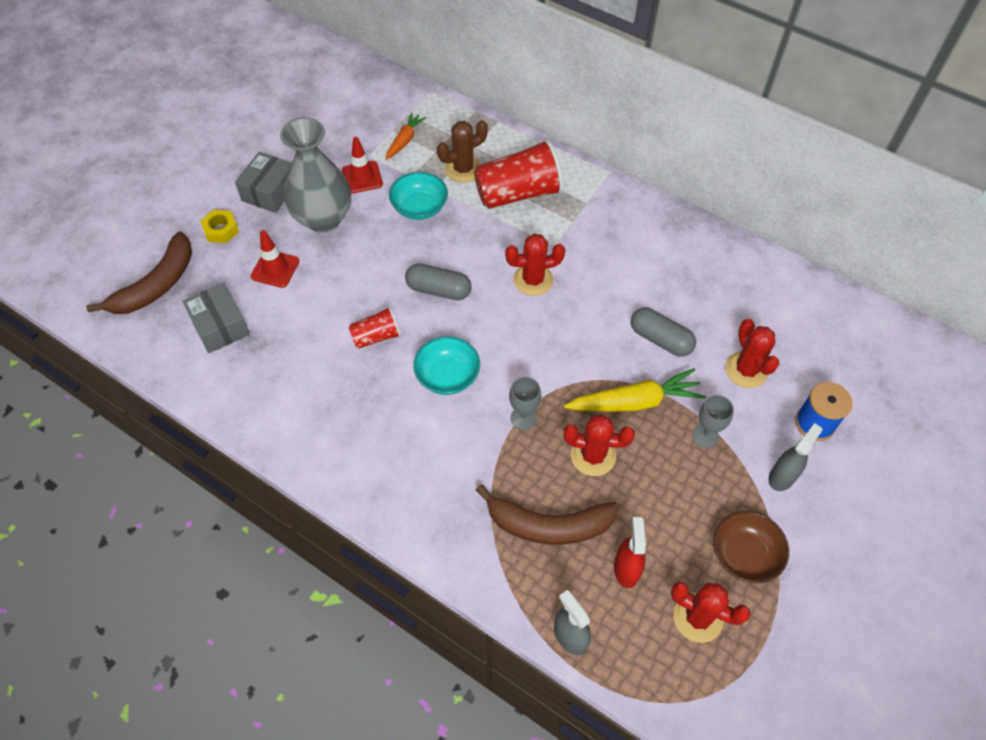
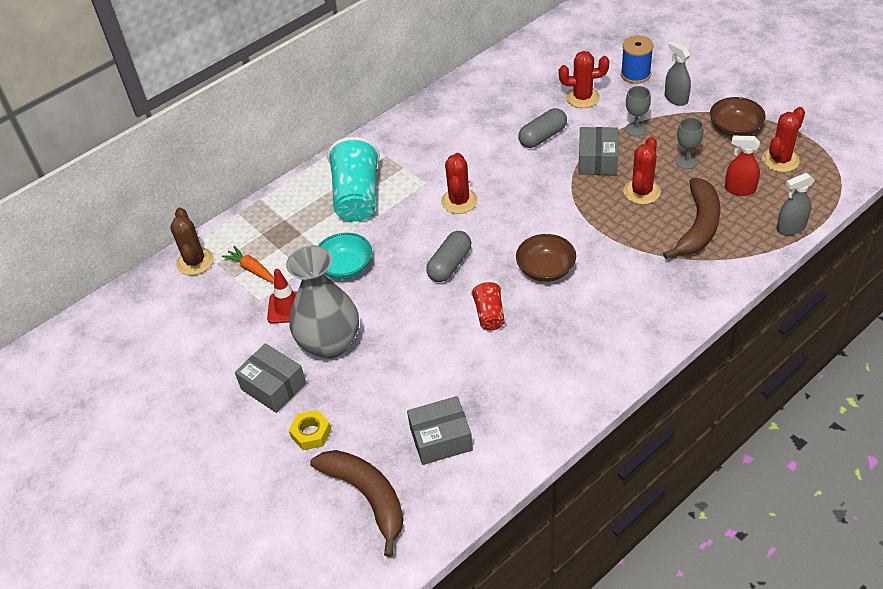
camera: 70 degrees left, 10 degrees down
red traffic cone [251,230,299,288] -> none
turquoise bowl [413,336,480,395] -> brown bowl [516,234,576,282]
brown cactus [437,120,488,183] -> brown cactus moved to [170,208,214,275]
red cup [474,139,563,209] -> turquoise cup [327,137,380,222]
grey goblet [509,377,541,430] -> grey goblet moved to [675,118,703,169]
yellow carrot [564,368,706,412] -> grey box [578,127,618,175]

